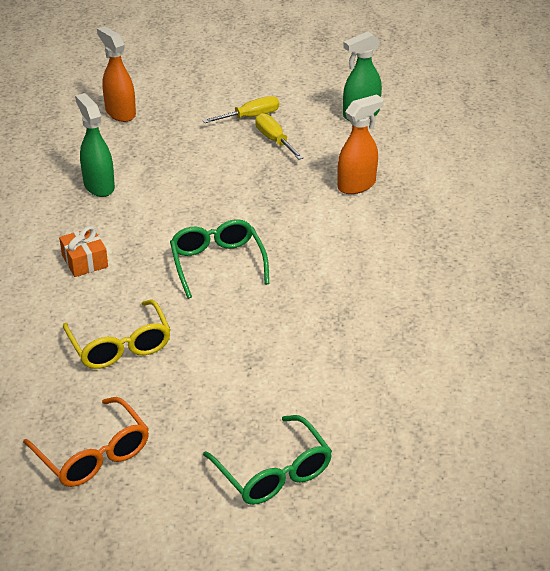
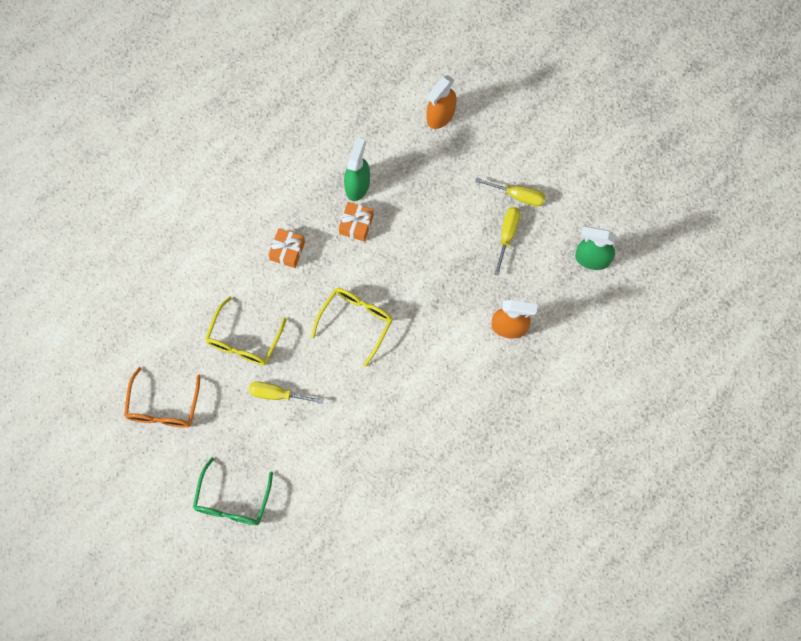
camera: 45 degrees right, 35 degrees up
orange spray bottle [97,26,136,122] -> orange spray bottle turned 150 degrees counterclockwise [427,75,457,129]
green glasses [170,219,269,299] -> yellow glasses [311,288,393,367]
none -> yellow screwdriver [249,381,323,404]
none -> orange gift [339,202,374,242]

